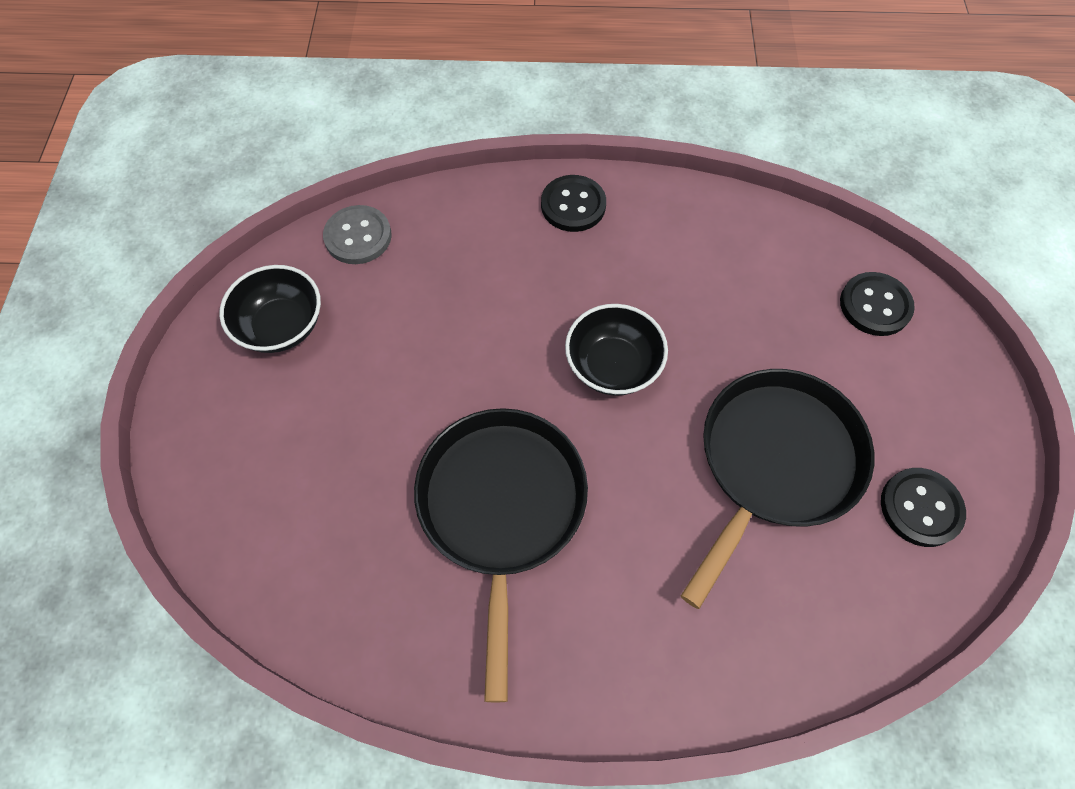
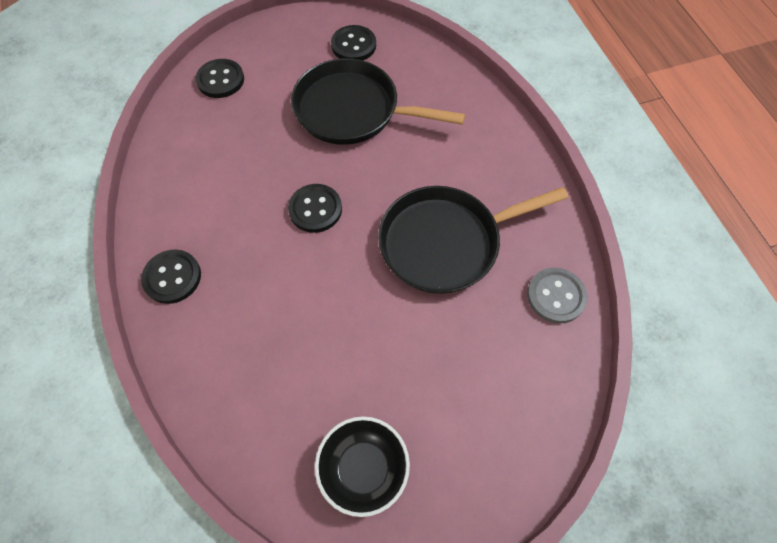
camera: 110 degrees left, 0 degrees up
grey button [323,205,392,264] -> grey button moved to [527,268,587,323]
black bowl [565,304,668,396] -> black button [288,184,342,233]

